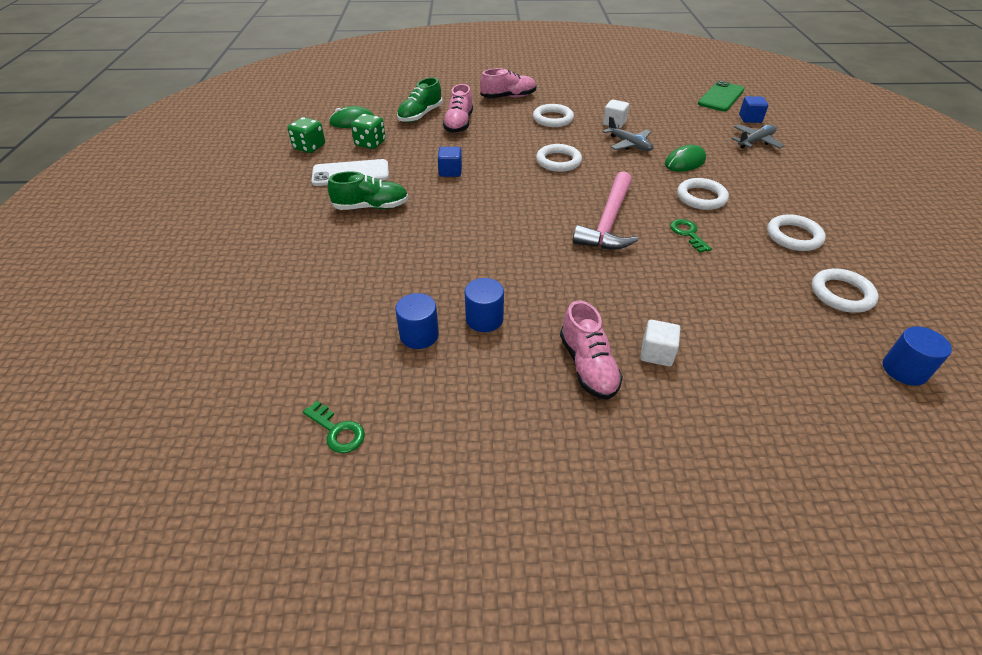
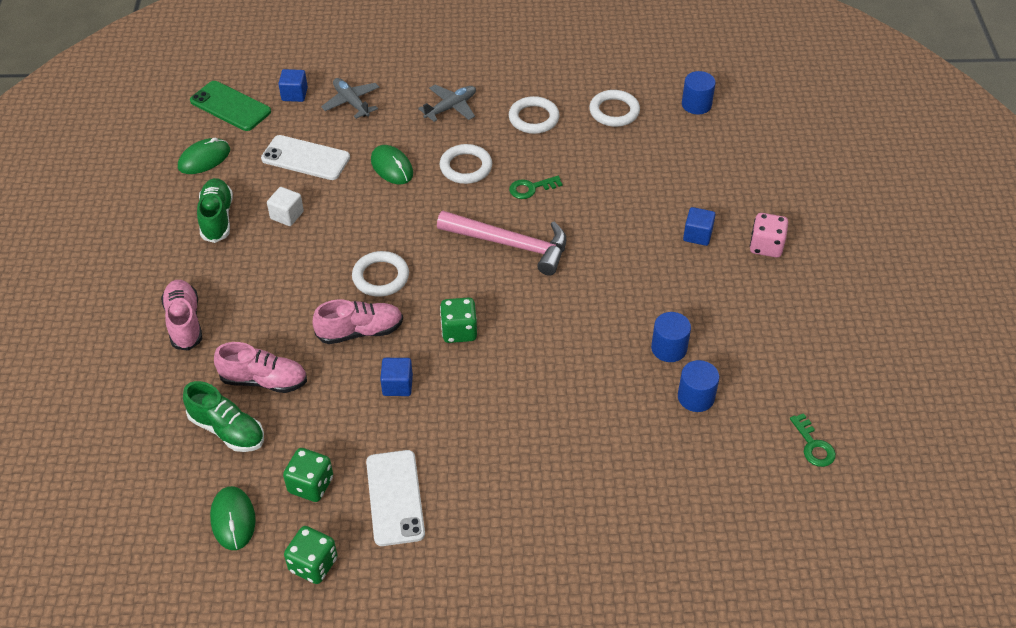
camera: 90 degrees left, 5 degrees up
green key [303,401,365,453] -> green key turned 120 degrees clockwise [790,413,836,467]
green shoe [327,171,408,210] -> green shoe moved to [197,178,233,243]
white ring [533,104,574,127] -> none
pink shoe [560,301,623,399] -> pink shoe moved to [312,299,403,344]
grey plane [602,116,653,151] -> grey plane moved to [418,85,476,122]
white cube [640,320,680,367] -> blue cube [683,207,716,246]
none -> green mouse [178,138,230,174]
none -> white phone [261,135,350,180]
none -> green dice [440,298,477,343]
none -> pink dice [750,213,788,258]

